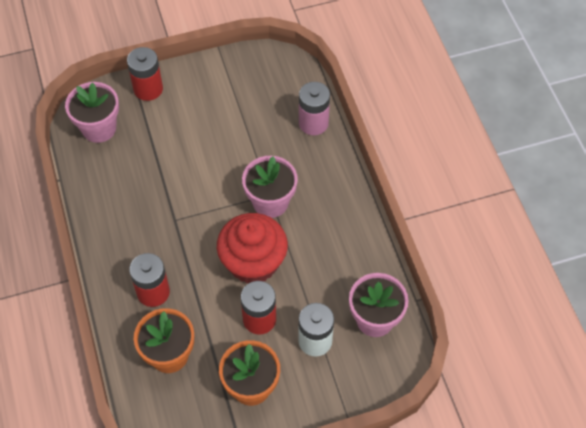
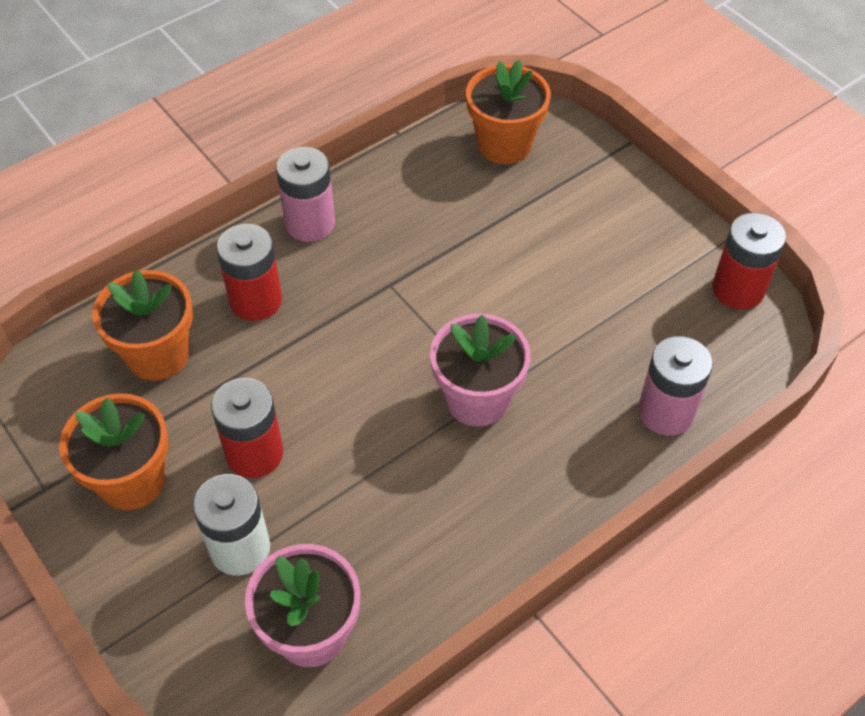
camera: 70 degrees right, 5 degrees down
pink flower pot [65,82,119,143] -> orange flower pot [466,60,551,164]
red battery [127,47,163,101] -> red battery moved to [712,213,786,310]
red cupcake [217,213,288,283] -> none
none -> pink battery [276,147,335,242]

